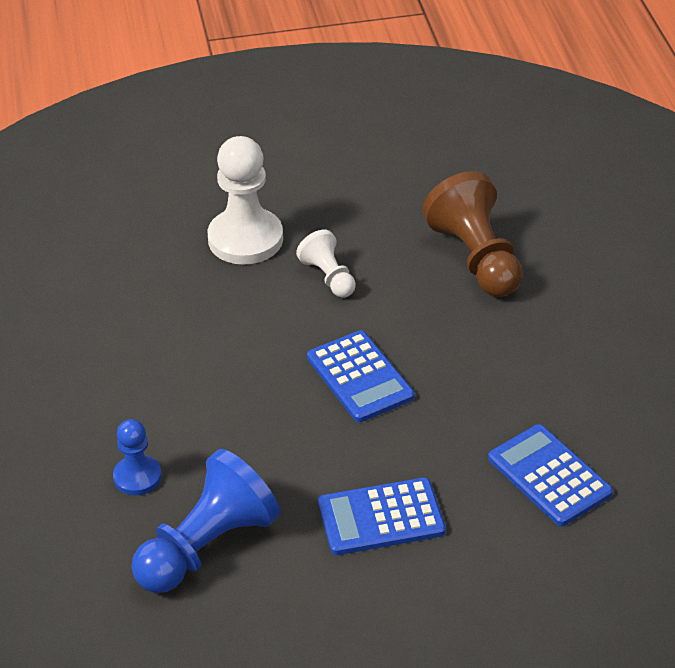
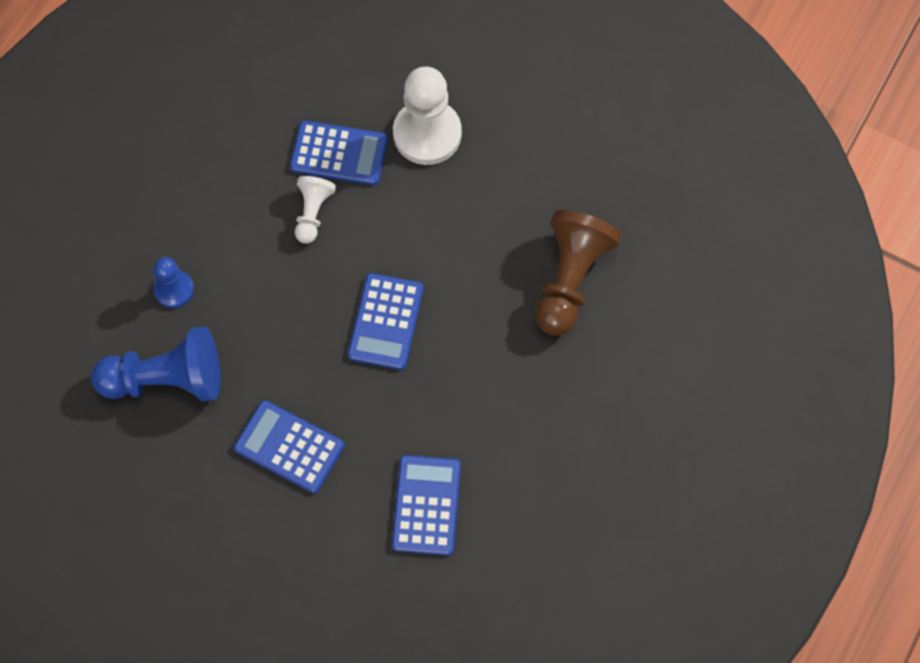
camera: 40 degrees right, 25 degrees up
white pawn [296,230,356,298] -> white pawn moved to [295,176,336,244]
none -> blue calculator [290,120,388,185]

